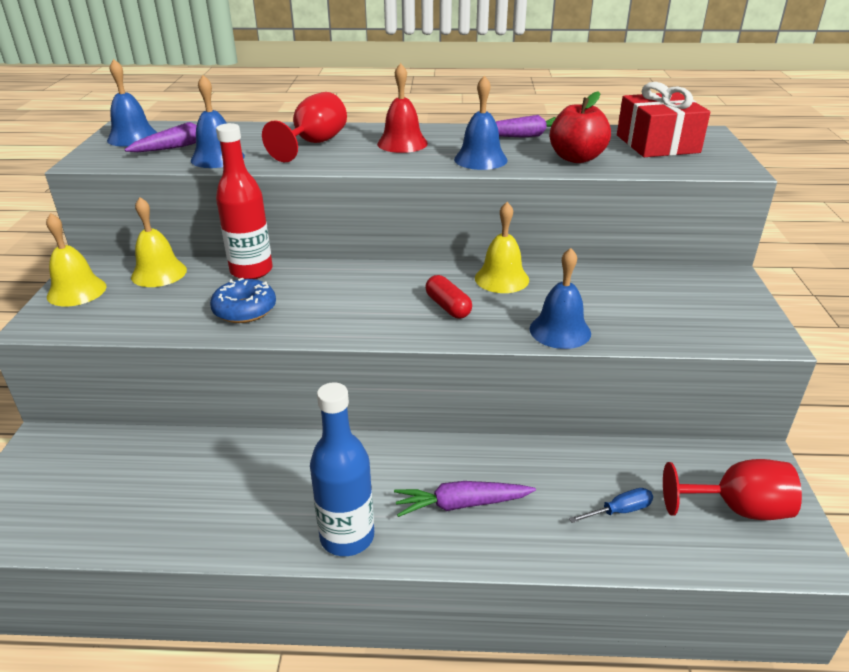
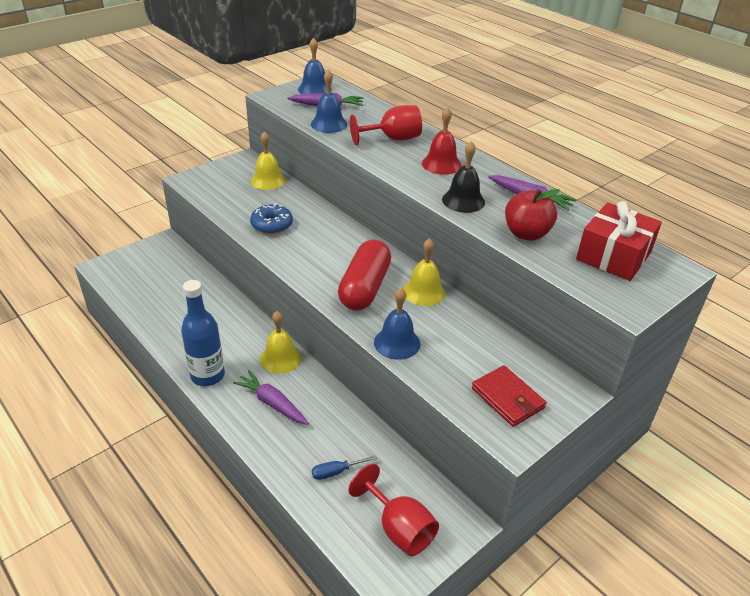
camera: 45 degrees right, 5 degrees up
yellow bell [46,213,106,307] -> yellow bell moved to [260,311,301,374]
red bottle [216,123,273,279] -> none
red capsule [425,275,472,319] -> red capsule [338,240,391,311], size x1.95
blue bell [454,75,507,170] -> black bell [442,141,485,213]
blue screwdriver [569,488,653,523] -> blue screwdriver turned 135 degrees clockwise [312,455,377,480]
none -> red wallet [472,365,546,427]

